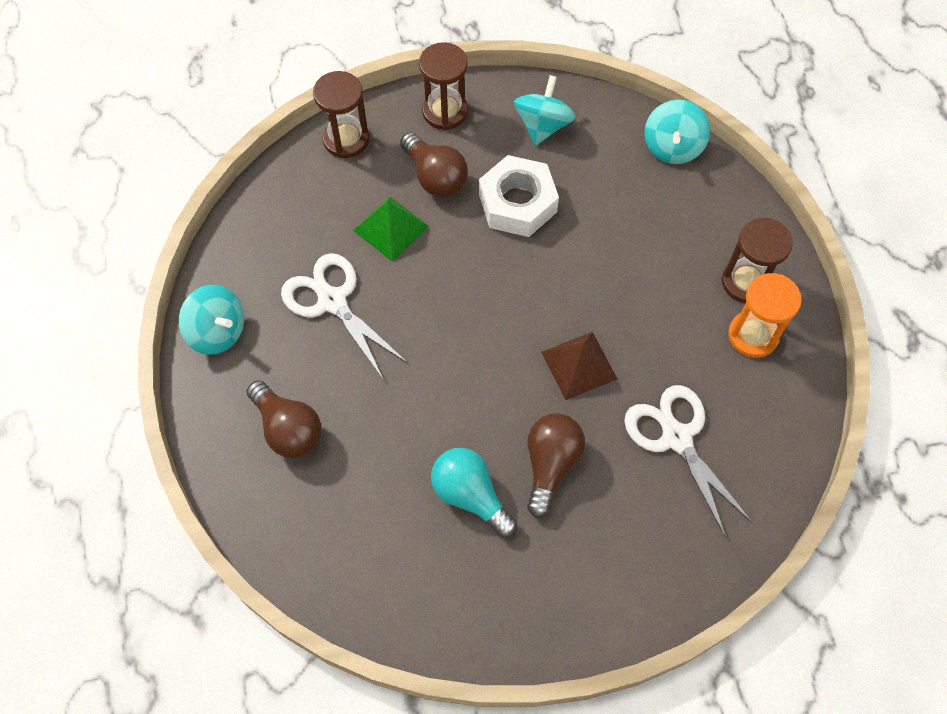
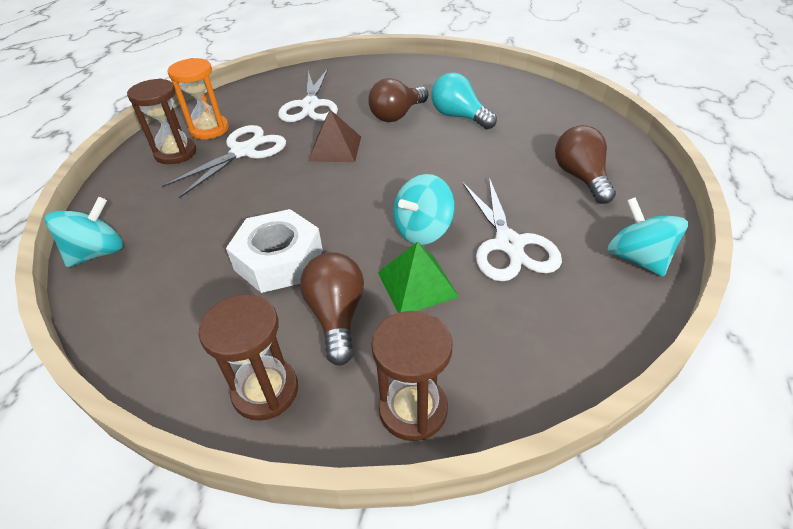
camera: 150 degrees left, 20 degrees down
turquoise light bulb [431,448,517,538] -> turquoise light bulb turned 150 degrees clockwise [431,73,497,129]
turquoise spinning top [514,75,576,145] -> turquoise spinning top moved to [393,174,455,245]
none -> white scissors [162,125,286,198]

